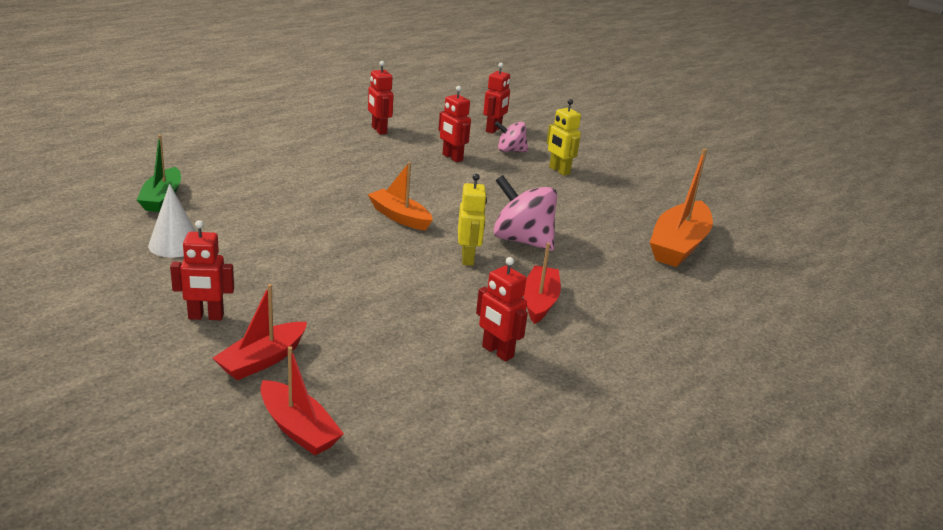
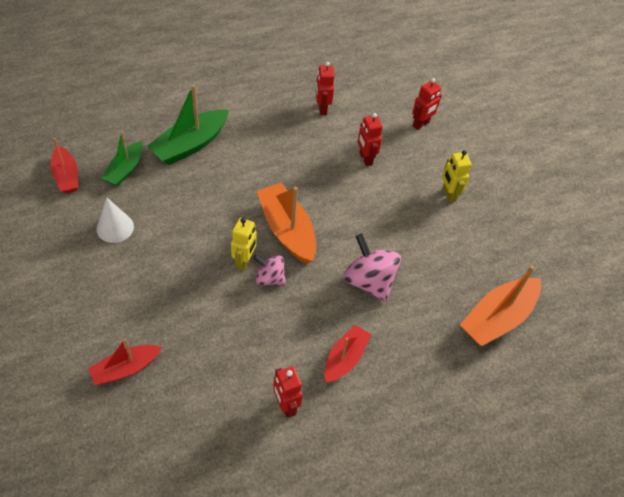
camera: 20 degrees right, 25 degrees up
red robot [170,220,234,320] -> none
red boat [260,346,344,455] -> red boat moved to [51,137,78,193]
orange boat [367,162,433,231] -> orange boat [257,183,316,264], size x1.58
yellow robot [458,174,487,266] -> yellow robot moved to [231,218,257,270]
pink spinning top [495,121,528,152] -> pink spinning top moved to [253,255,286,285]
none -> green boat [147,85,229,165]

